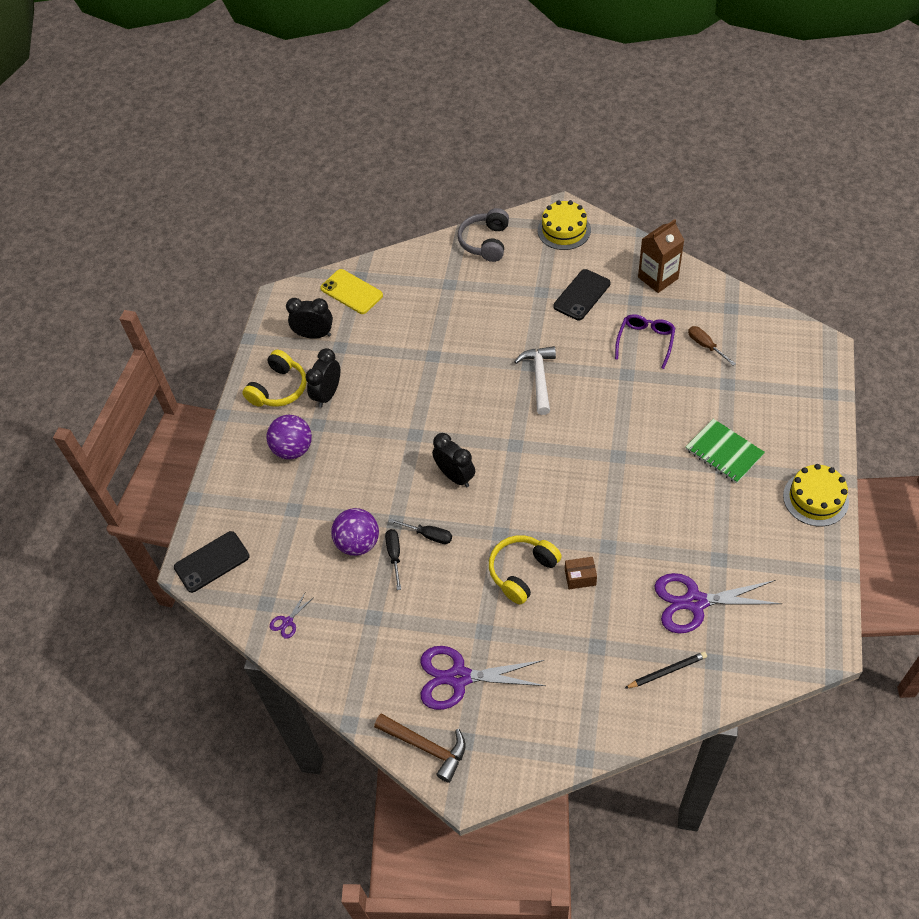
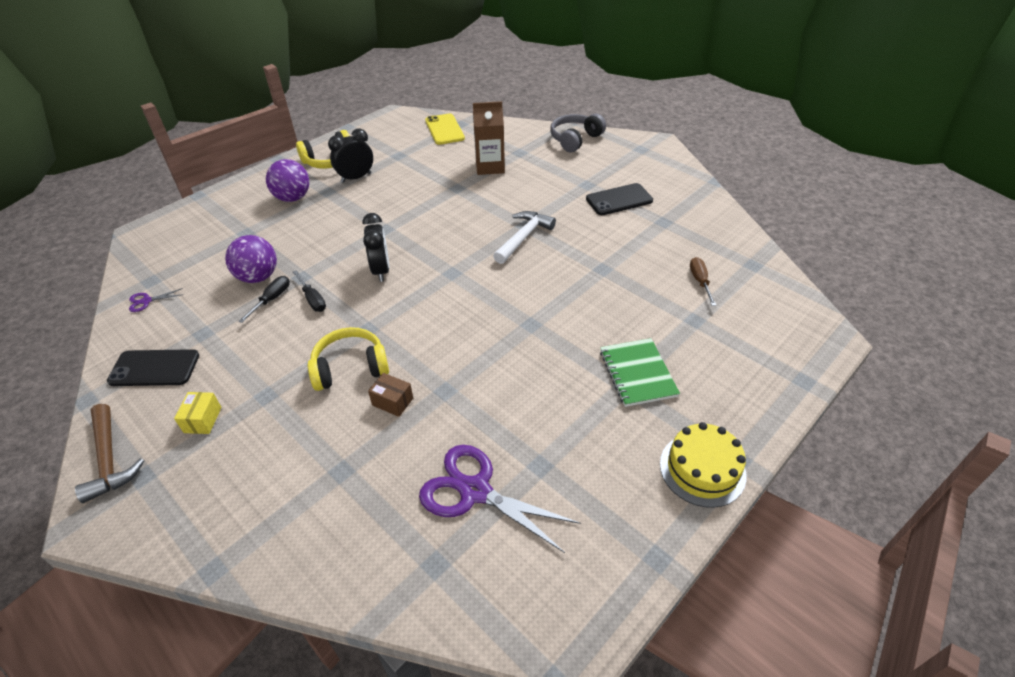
camera: 30 degrees right, 10 degrees down
black phone [174,531,250,593] -> black phone moved to [107,349,199,386]
black clock [286,298,333,339] -> none
purple scissors [421,646,546,710] -> yellow box [174,392,222,434]
yellow cake [538,200,591,250] -> none
purple glasses [615,314,675,369] -> none
black pencil [624,652,707,689] -> none
brown carton [638,219,684,293] -> brown carton moved to [473,101,505,175]

